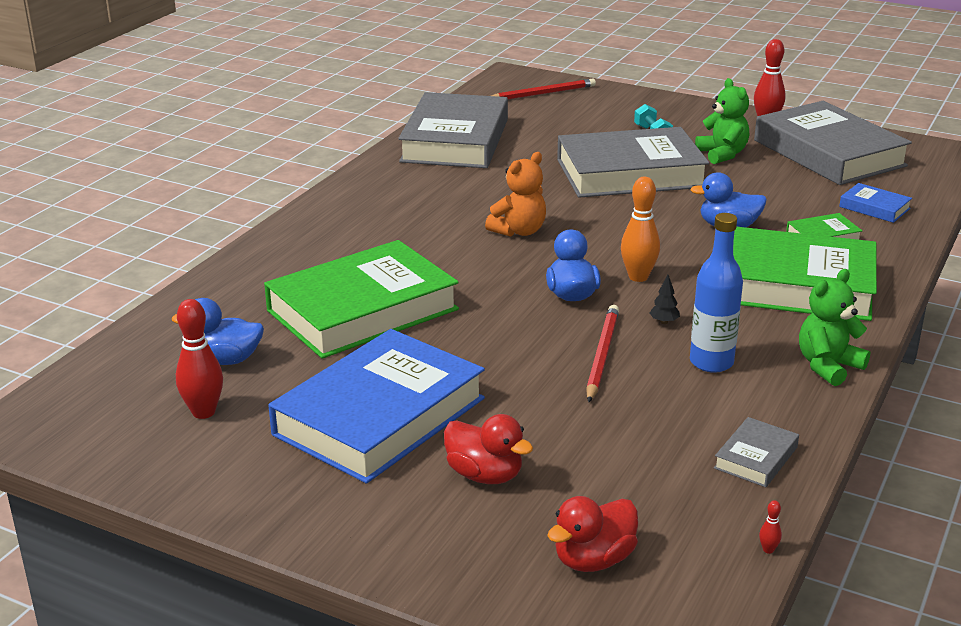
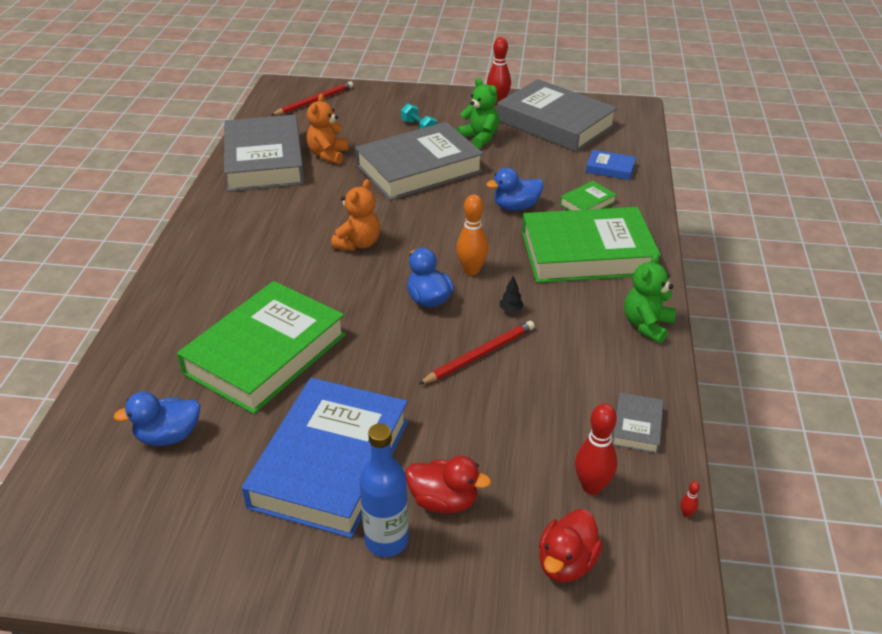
camera: 20 degrees left, 10 degrees up
red bowling pin [176,299,223,419] -> red bowling pin moved to [575,404,617,495]
red pencil [586,305,619,402] -> red pencil turned 60 degrees clockwise [418,321,535,385]
blue bottle [690,213,743,373] -> blue bottle moved to [360,423,409,557]
none -> orange teddy bear [307,94,349,164]

